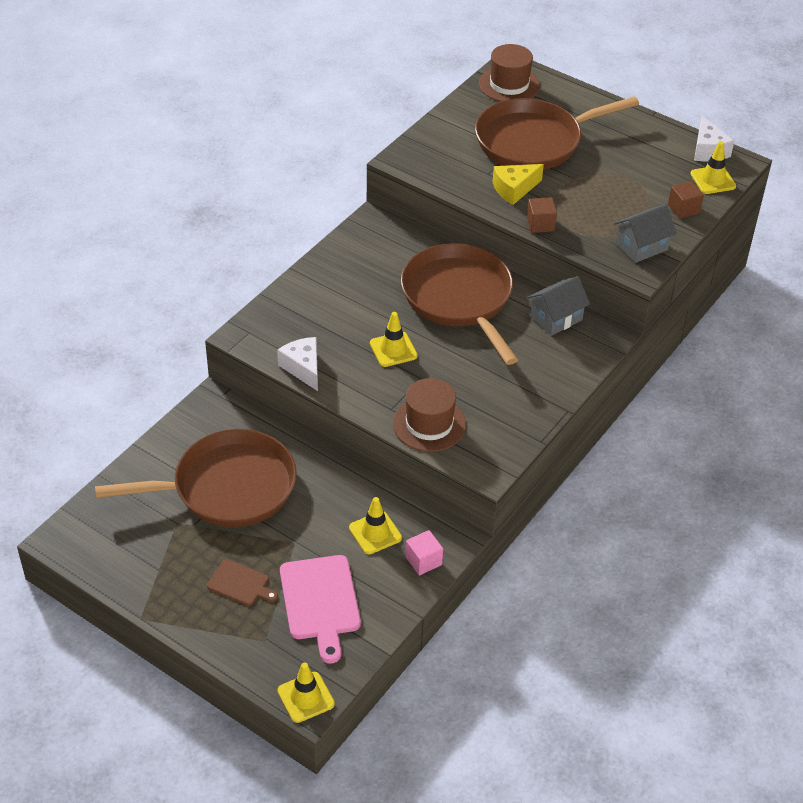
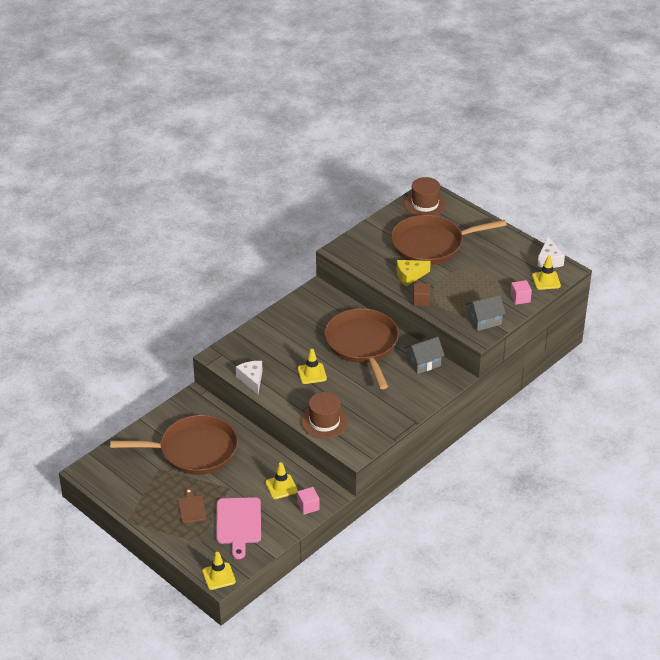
camera: 10 degrees right, 5 degrees down
brown cutting board [207,559,278,606] -> brown cutting board turned 135 degrees counterclockwise [178,488,206,523]
brown cube [668,181,704,219] -> pink cube [510,280,532,305]

